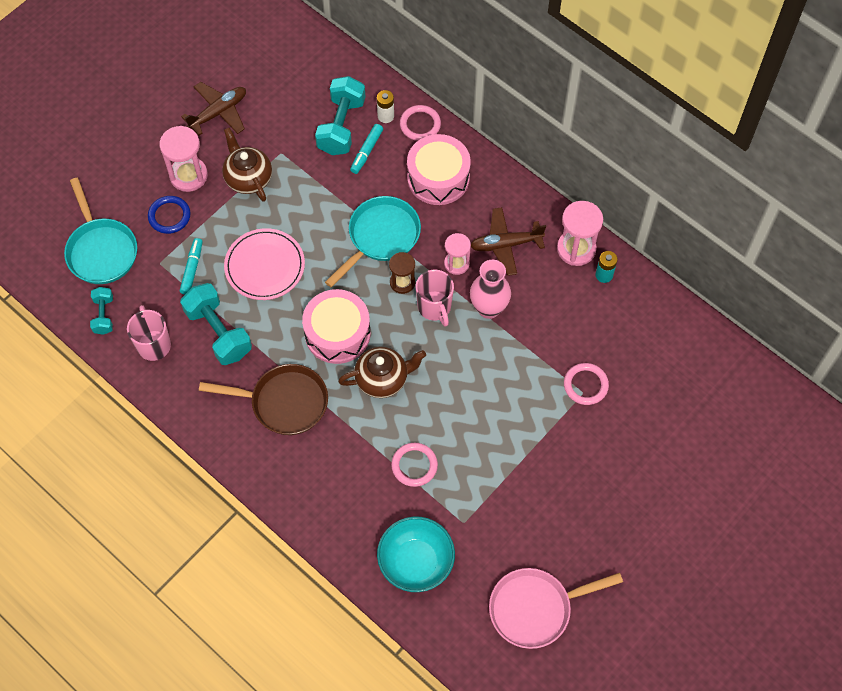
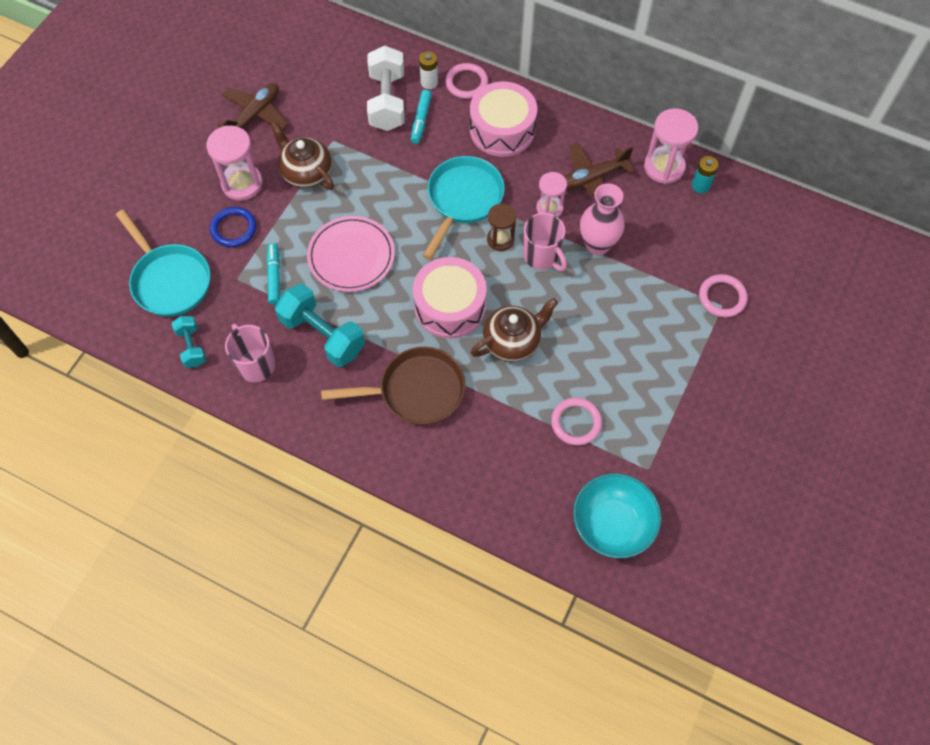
camera: 15 degrees left, 0 degrees up
turquoise dumbbell [315,76,365,155] -> white dumbbell [367,46,404,131]
pink pan [489,568,623,649] -> none

